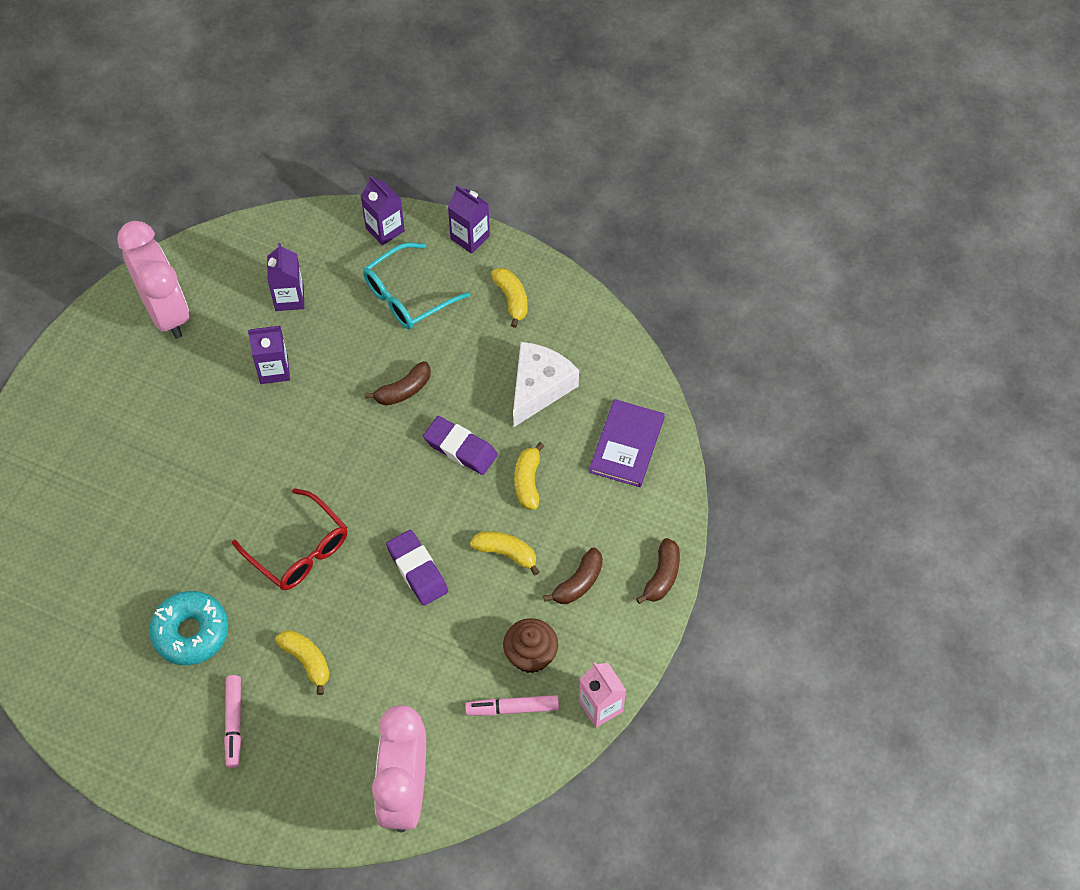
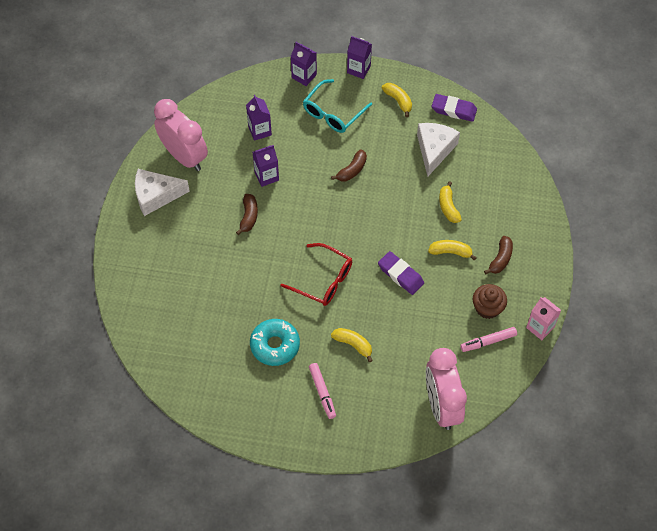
camera: 15 degrees left, 0 degrees up
purple eraser [423,416,498,475] -> purple eraser moved to [432,94,477,122]
purple book [589,399,665,487] -> none
brown banana [636,538,680,604] -> brown banana moved to [236,194,258,235]
none -> white cheese [135,169,190,216]

